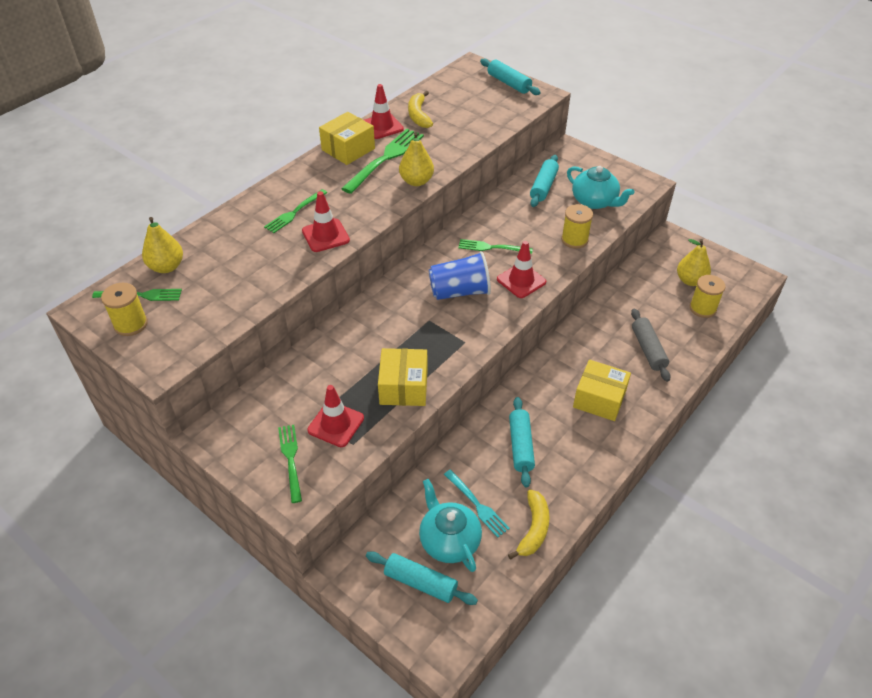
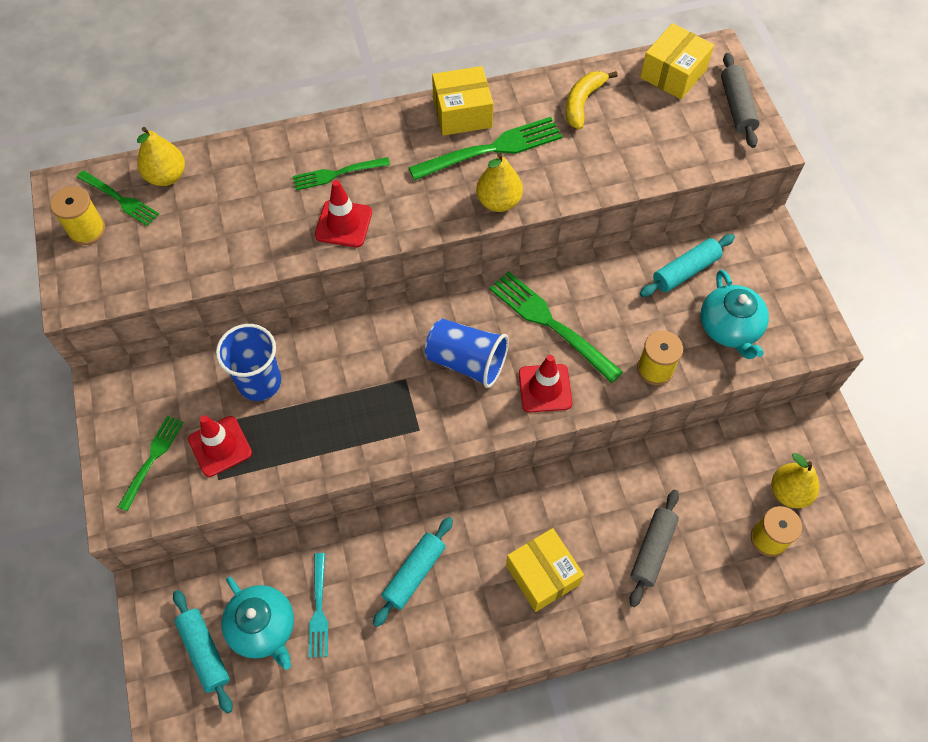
camera: 35 degrees right, 15 degrees up
red traffic cone [364,84,404,139] -> none
yellow box [378,348,428,406] -> yellow box moved to [640,23,714,99]
turquoise teapot [419,479,482,572] -> turquoise teapot turned 135 degrees clockwise [222,577,294,670]
green fork [458,239,533,254] -> green fork [489,271,623,383], size x1.64
turquoise rolling pin [480,59,541,95] -> grey rolling pin [721,53,760,148]
yellow banana [508,490,550,559] -> none
none -> blue cup [216,324,281,401]

